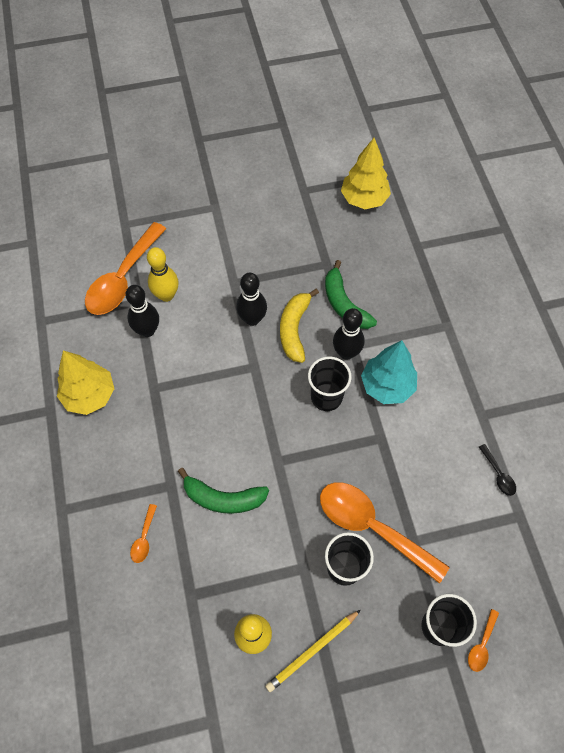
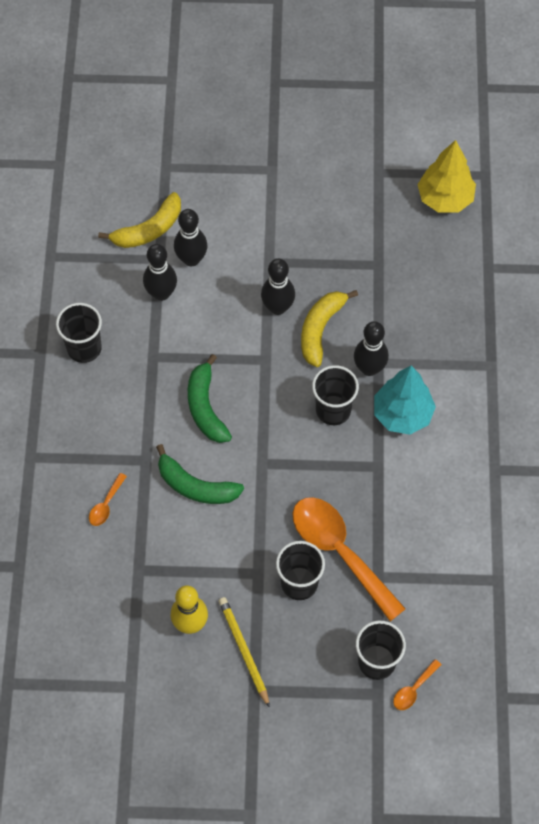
camera: 15 degrees right, 0 degrees up
yellow tree [57,351,114,415] -> black cup [56,303,102,363]
orange spoon [85,222,166,315] -> yellow banana [98,192,181,248]
yellow bowling pin [147,247,179,302] -> black bowling pin [174,209,208,266]
yellow pencil [265,610,360,692] -> yellow pencil turned 90 degrees clockwise [218,597,270,708]
green banana [325,260,377,329] -> green banana moved to [188,354,232,443]
black spoon [479,444,516,496] -> none

